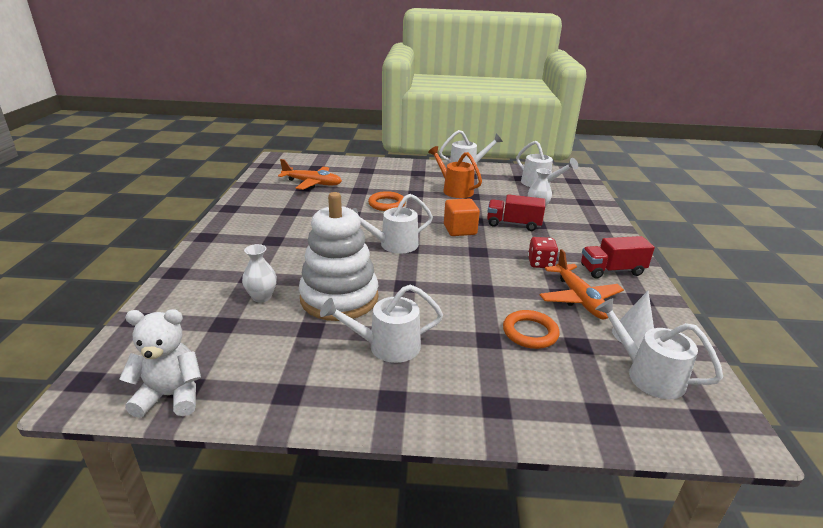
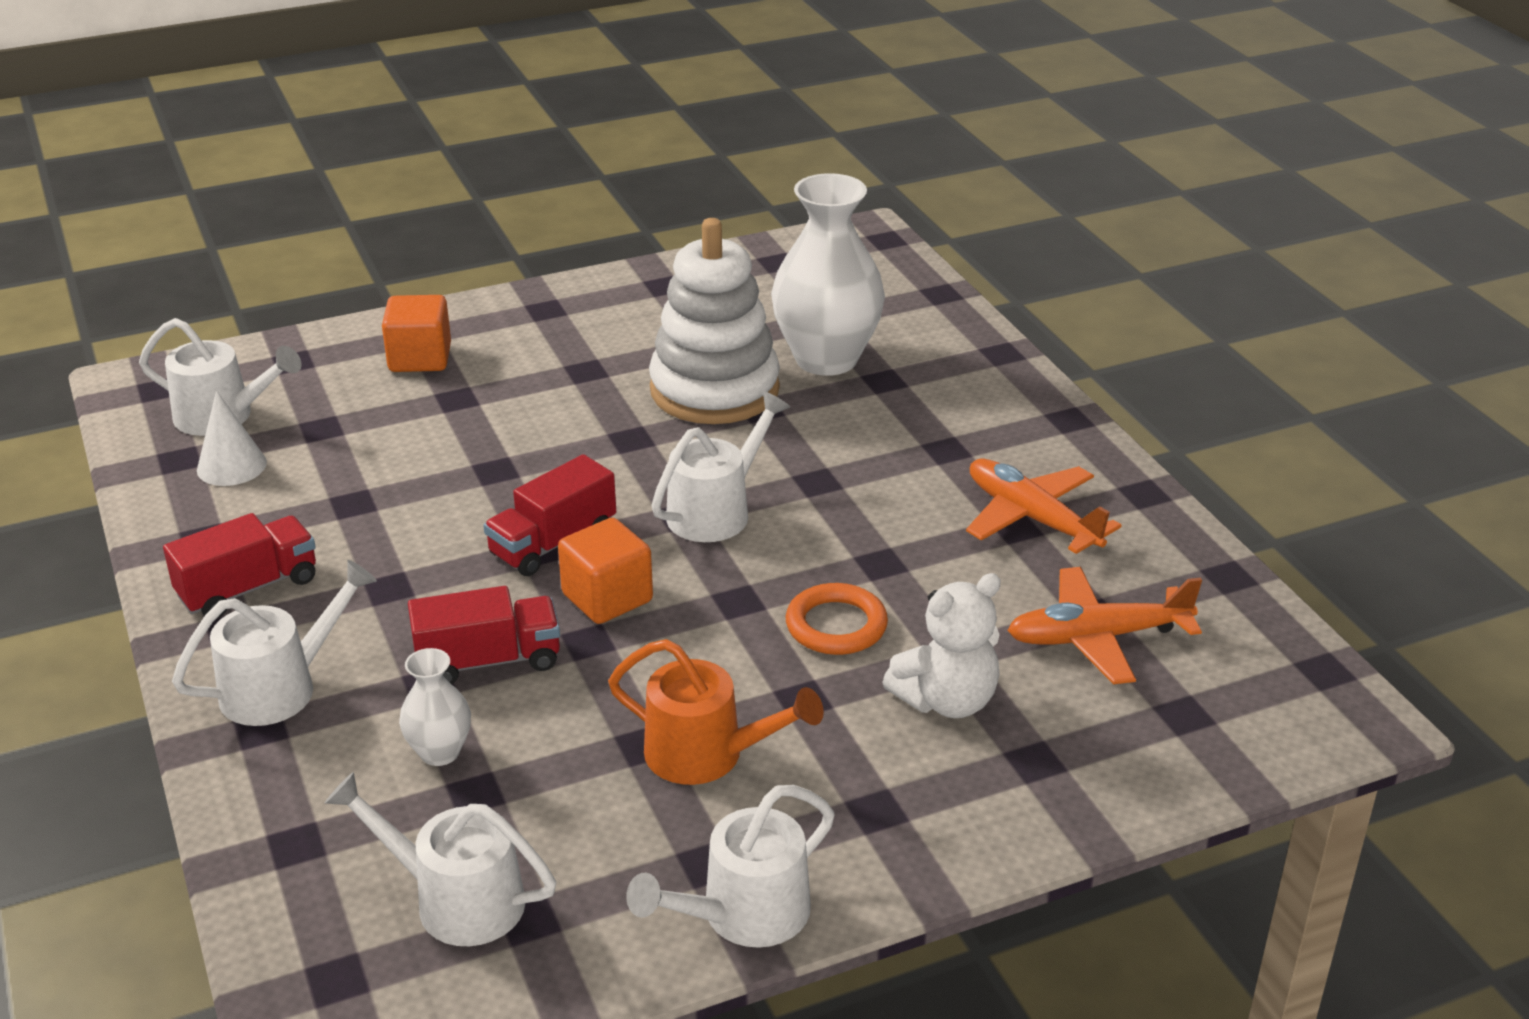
camera: 155 degrees right, 5 degrees up
white teddy bear [119,309,201,418] -> white teddy bear moved to [882,573,1001,718]
white vase [242,244,277,303] -> white vase [771,173,885,376], size x2.10
white watering can [320,285,443,363] -> white watering can moved to [172,560,377,726]
orange ring [503,310,560,349] -> none
red dice [528,237,558,268] -> none
orange plane [540,249,624,320] -> orange plane moved to [966,459,1122,554]
none -> orange cube [382,295,451,372]
none -> red truck [483,454,616,576]

